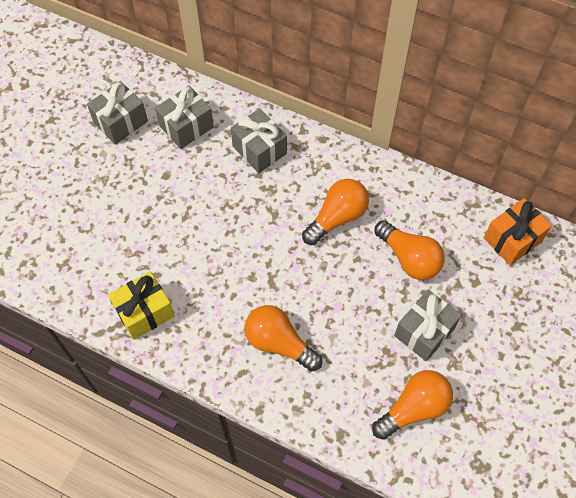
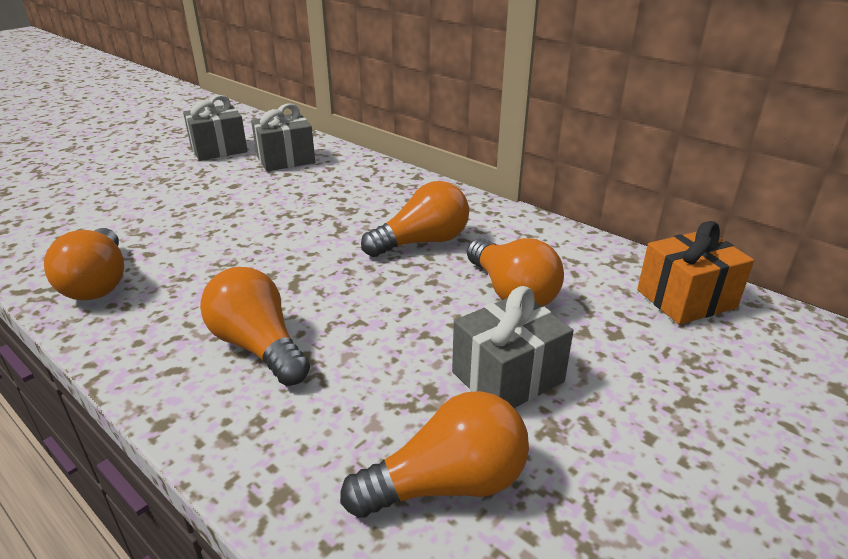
camera: 15 degrees right, 30 degrees down
yellow gift [108,271,175,340] -> orange light bulb [44,228,124,300]
grey gift [231,108,287,173] -> none

